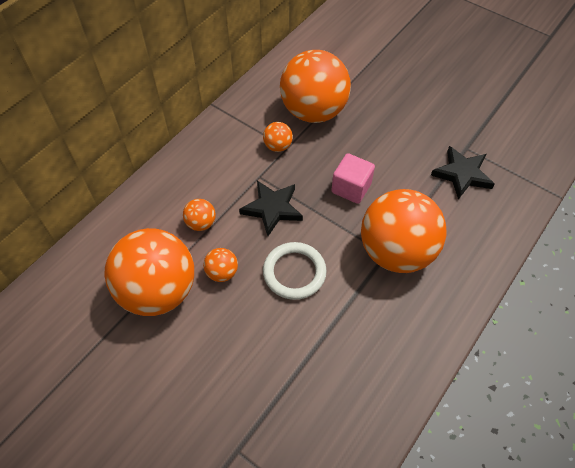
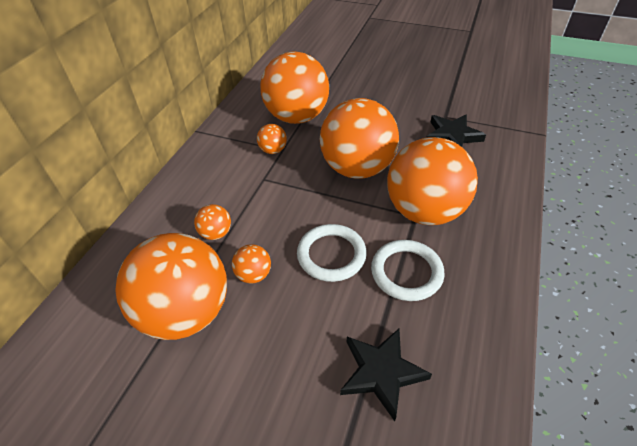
camera: 15 degrees left, 10 degrees down
black star [239,181,303,236] -> black star moved to [340,329,432,421]
pink cube [331,153,375,204] -> orange ball [320,98,399,179]
none -> white ring [371,240,445,301]

